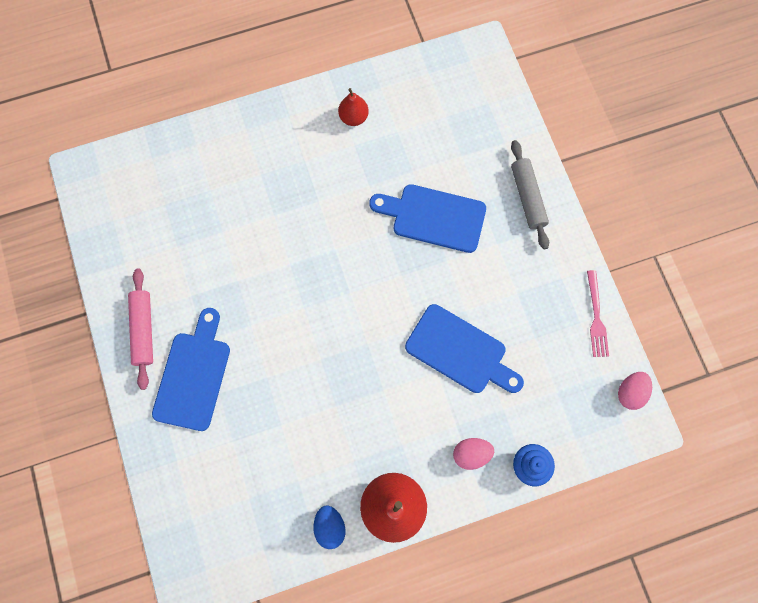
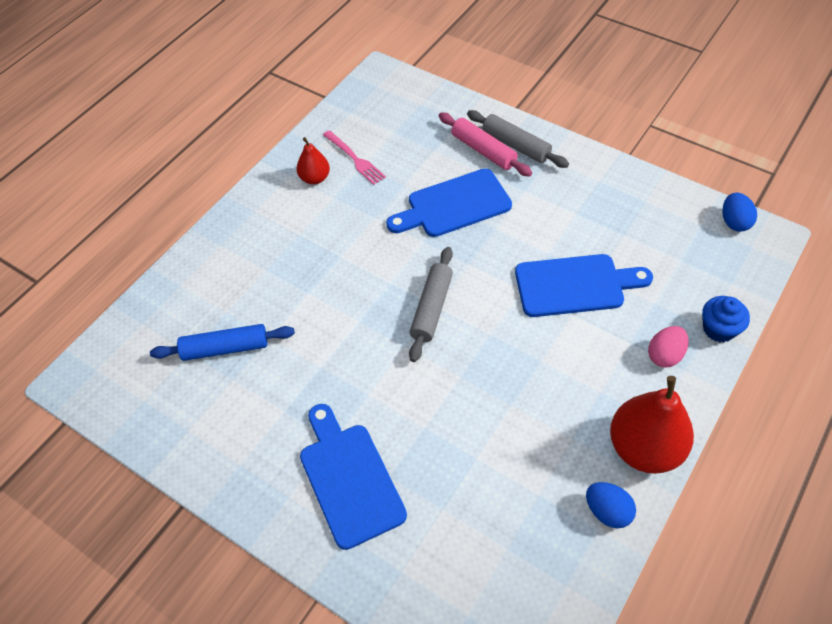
camera: 35 degrees left, 20 degrees down
pink rolling pin [128,269,153,390] -> pink rolling pin moved to [439,112,532,176]
pink fork [587,270,609,357] -> pink fork moved to [323,130,386,185]
pink egg [618,372,652,410] -> blue egg [722,192,757,232]
none -> blue rolling pin [150,324,295,361]
none -> grey rolling pin [409,247,453,362]

